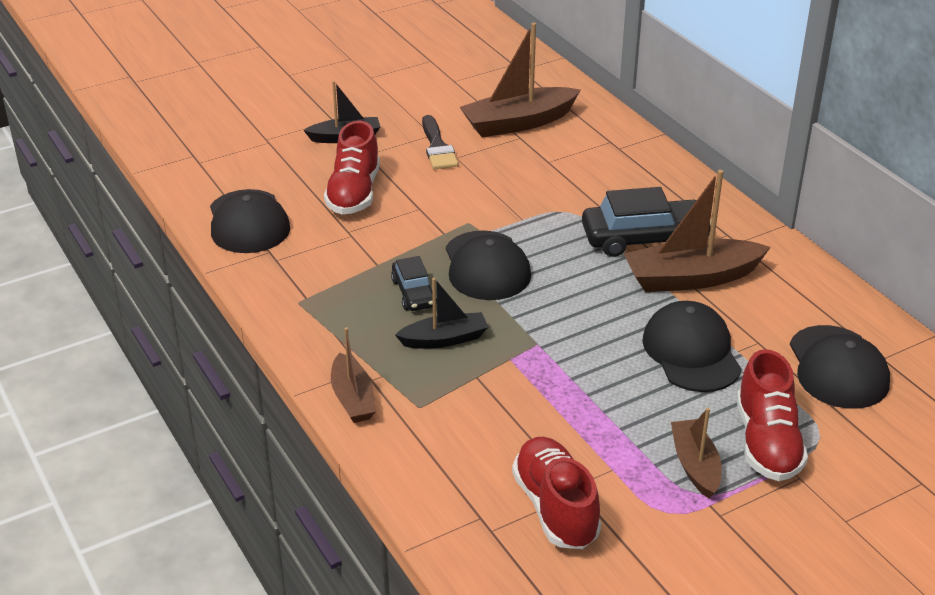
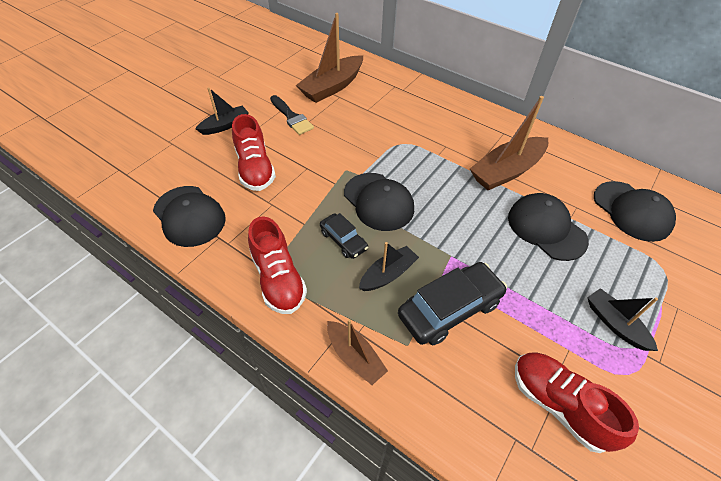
camera: 25 degrees left, 15 degrees up
black car [582,187,711,257] -> black car moved to [398,262,507,345]
brown boat [671,408,722,499] -> black boat [587,288,658,351]
red shoe [737,349,808,481] -> red shoe moved to [248,216,307,314]

